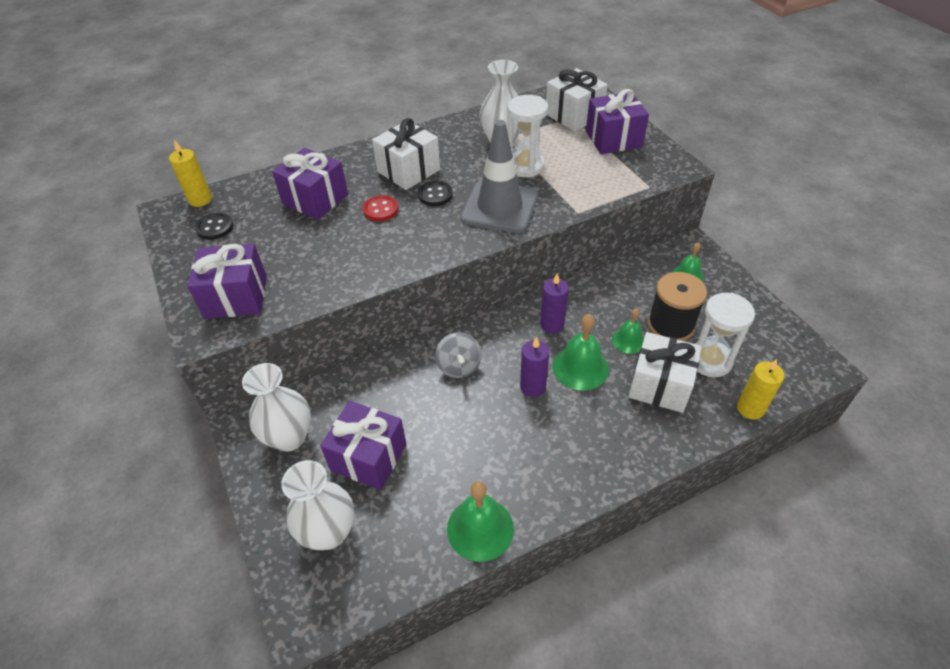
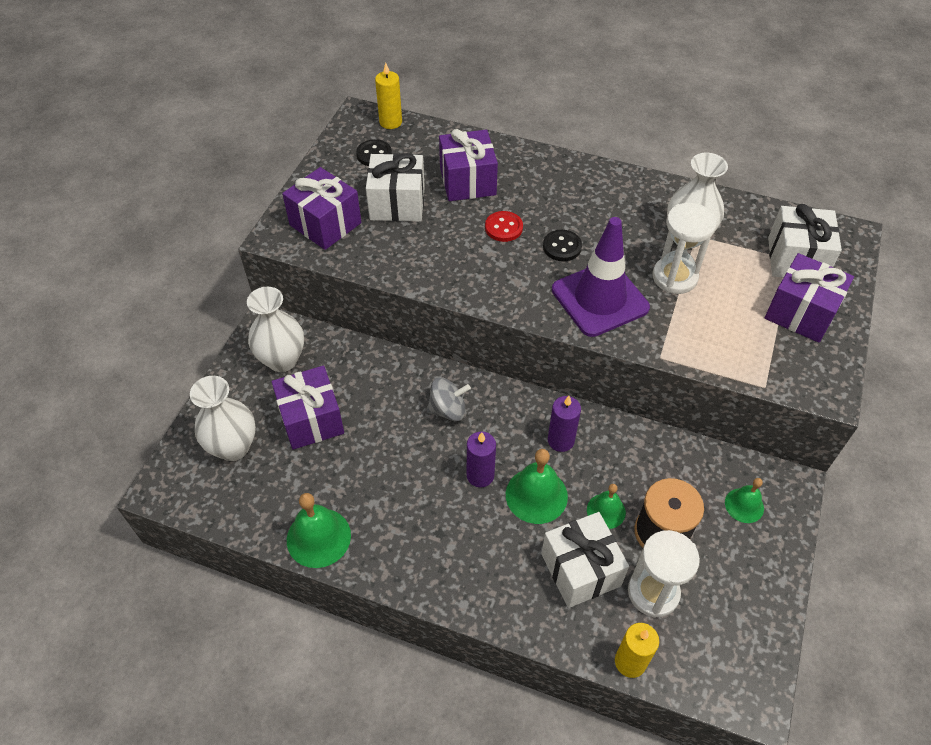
camera: 45 degrees right, 5 degrees up
white gift [372,118,440,190] -> white gift moved to [366,153,425,222]
grey spinning top [435,332,482,378] -> grey spinning top turned 135 degrees counterclockwise [427,377,471,421]
grey traffic cone [461,120,538,233] -> purple traffic cone [552,217,650,337]

